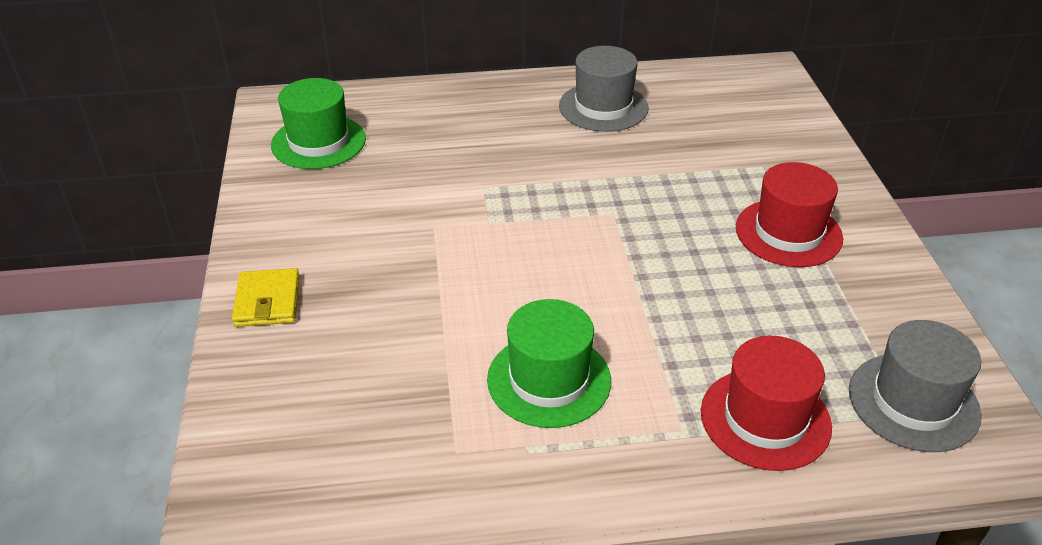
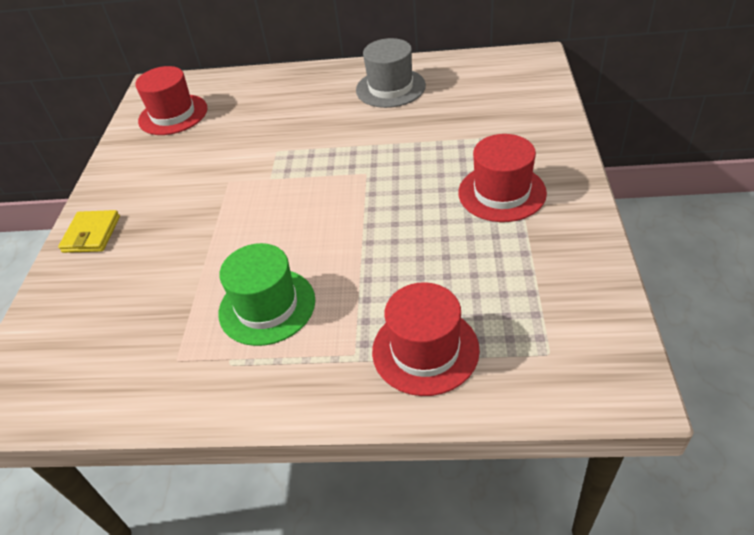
camera: 15 degrees right, 5 degrees up
green hat [271,78,366,169] -> red hat [135,66,207,135]
grey hat [849,320,982,452] -> none

